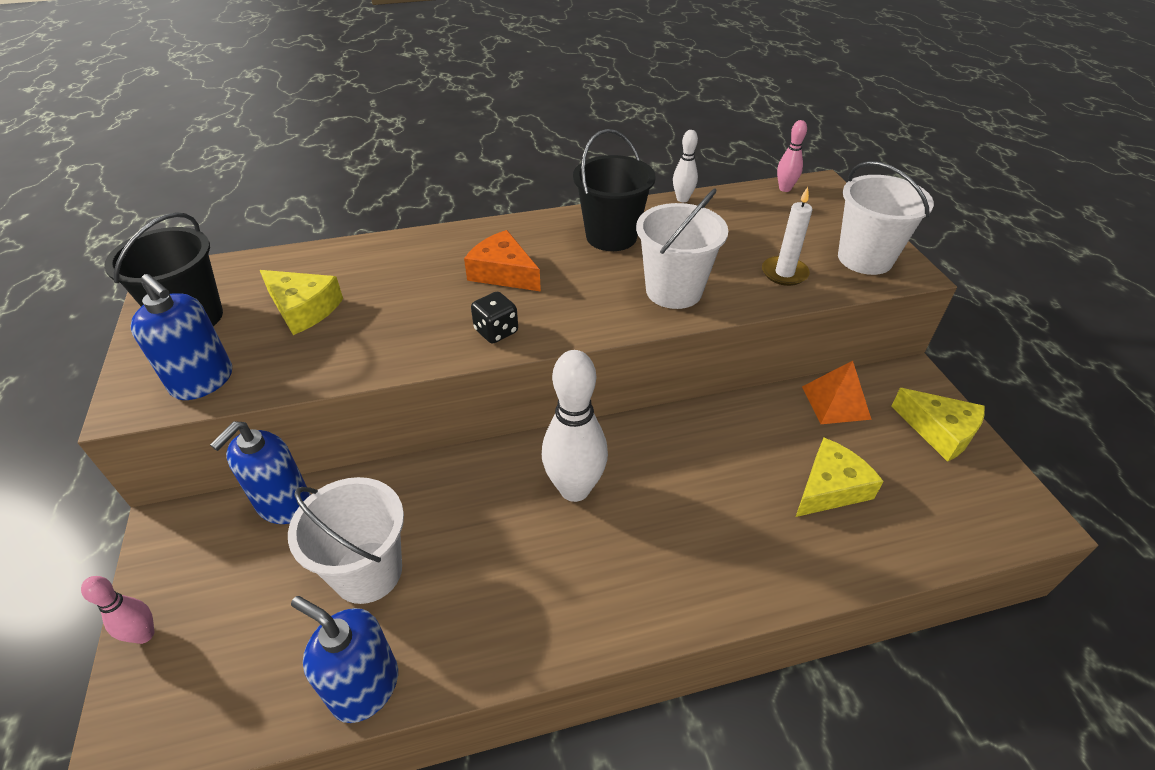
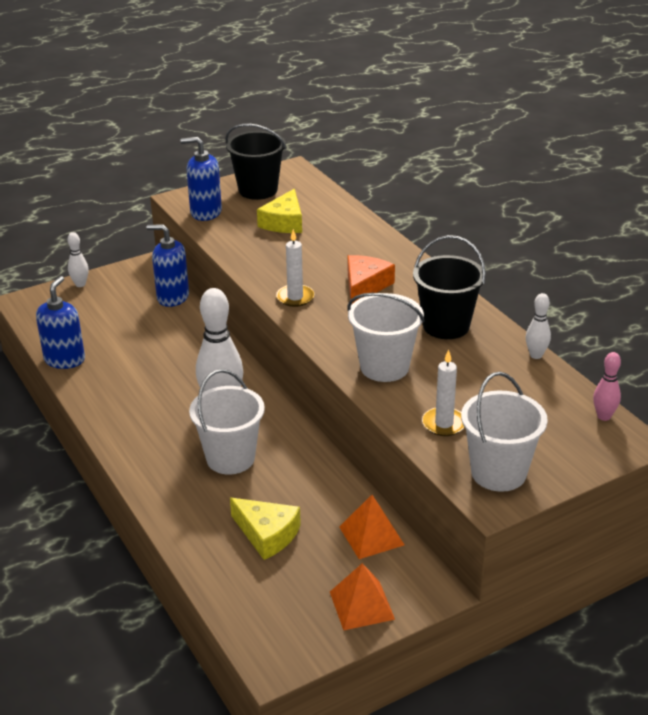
camera: 75 degrees right, 10 degrees down
pink bowling pin [81,576,154,644] -> white bowling pin [67,232,89,287]
blue soap dispenser [130,274,232,400] -> blue soap dispenser turned 75 degrees clockwise [180,137,222,221]
white bucket [288,477,404,604] -> white bucket moved to [189,369,265,474]
black dice [471,291,518,343] -> white candle [276,229,315,307]
yellow cheese [891,388,985,462] -> orange pyramid [330,563,395,630]

